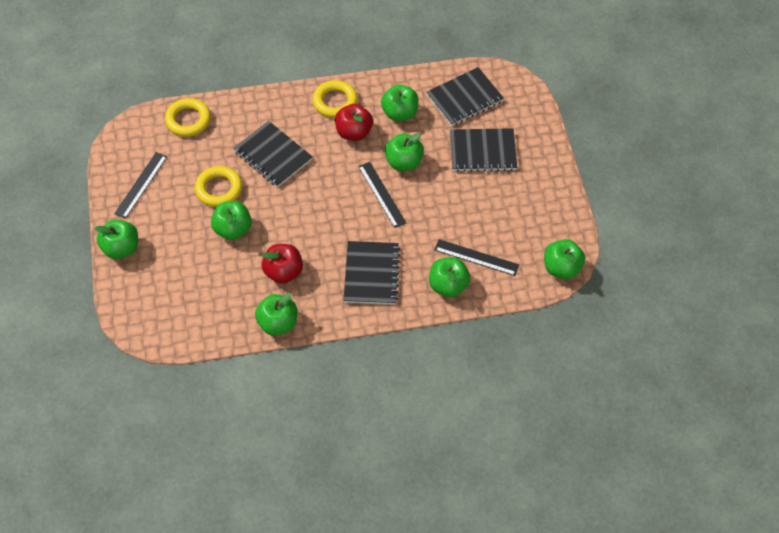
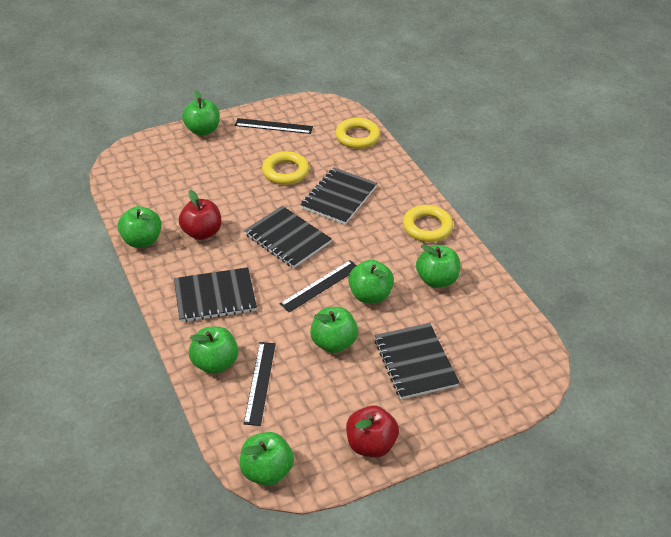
camera: 75 degrees right, 15 degrees down
green apple [211,201,252,240] -> green apple moved to [310,307,358,353]
red apple [335,104,373,141] -> red apple moved to [346,406,399,457]
black notebook [427,67,504,126] -> black notebook moved to [244,206,332,268]

